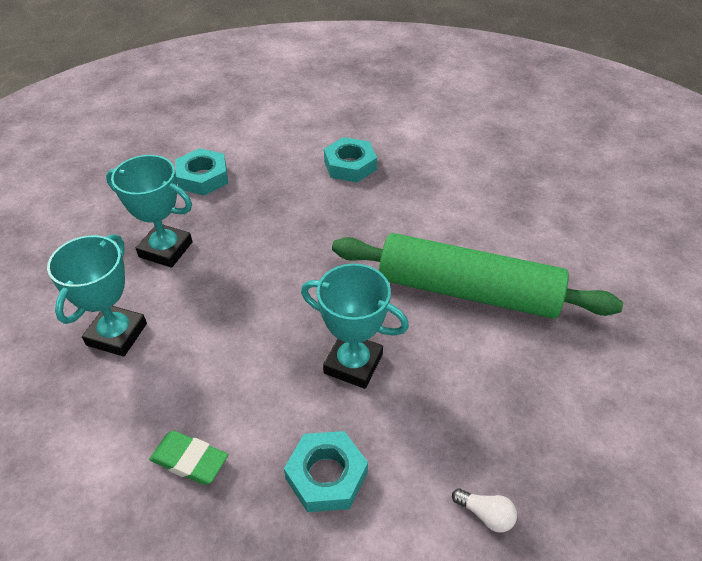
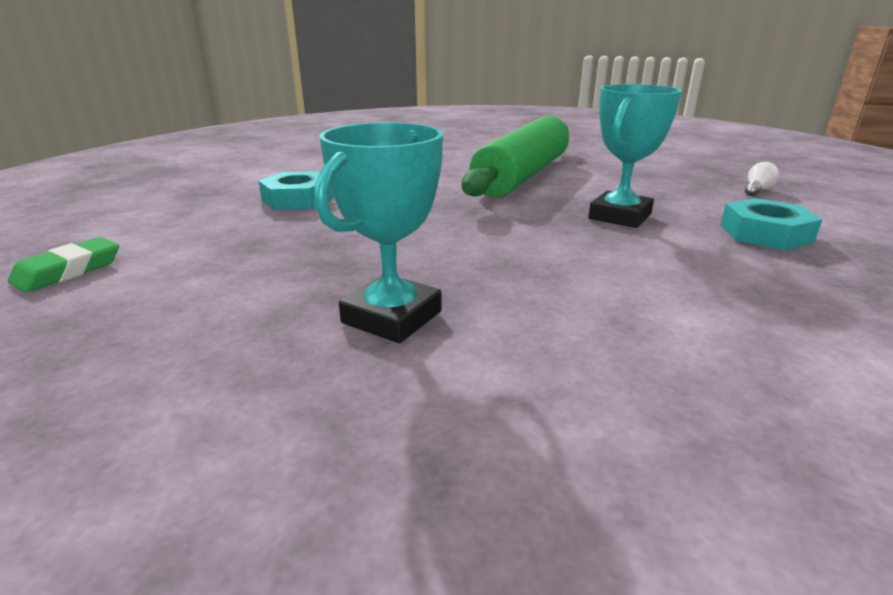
camera: 80 degrees left, 20 degrees down
turquoise trophy [47,234,147,357] -> none
green eraser [149,431,228,485] -> green eraser moved to [8,237,119,292]
turquoise nut [175,148,228,196] -> none

